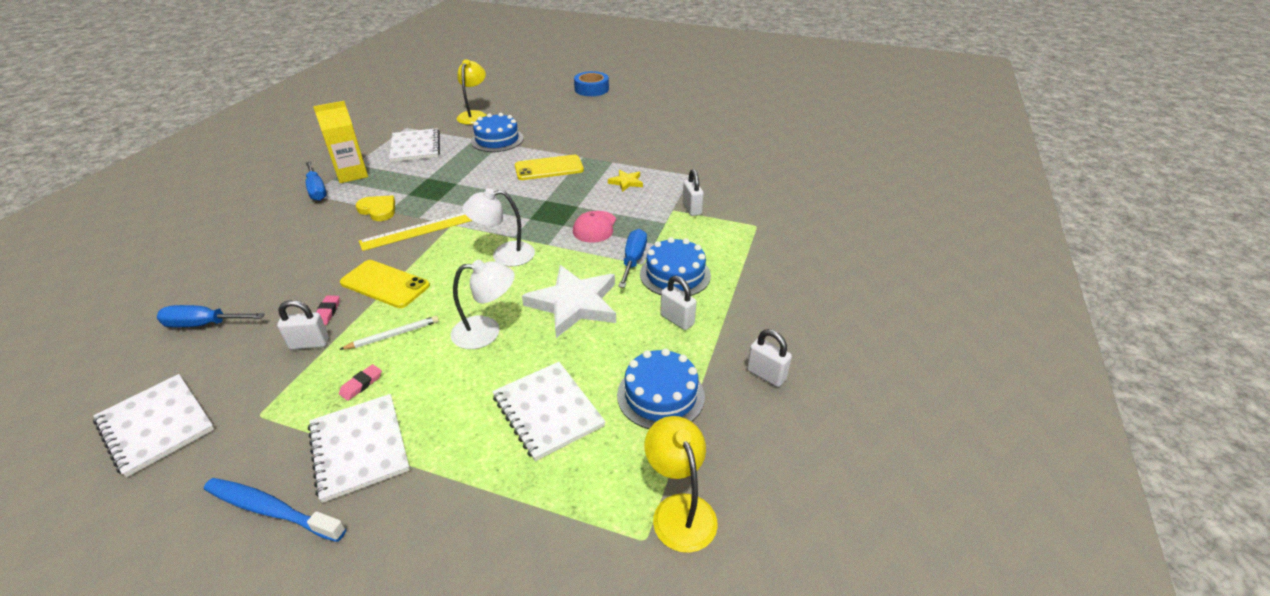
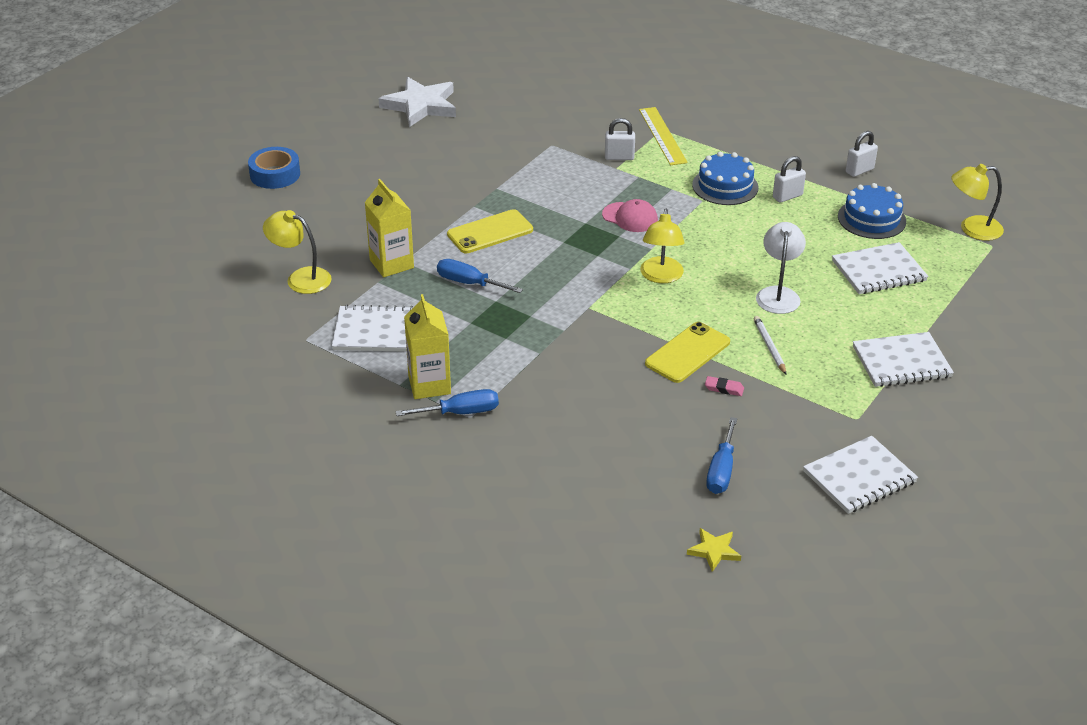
camera: 75 degrees left, 0 degrees up
blue toothbrush [204,478,346,542] -> none
white padlock [277,300,329,350] -> none
pink eraser [339,364,382,401] -> none
yellow heart [356,196,395,221] -> none
yellow ruler [359,212,473,251] -> yellow ruler moved to [639,107,688,165]
white lamp [462,188,535,266] -> yellow lamp [640,209,685,283]
blue cake [471,113,524,152] -> yellow carton [365,179,414,277]
yellow phone [515,155,584,180] -> yellow phone turned 60 degrees clockwise [447,209,533,253]
white star [522,265,616,338] -> white star moved to [378,77,456,127]
yellow star [608,170,643,192] -> yellow star moved to [687,528,741,572]
blue screwdriver [618,229,647,288] -> blue screwdriver moved to [437,259,523,293]

